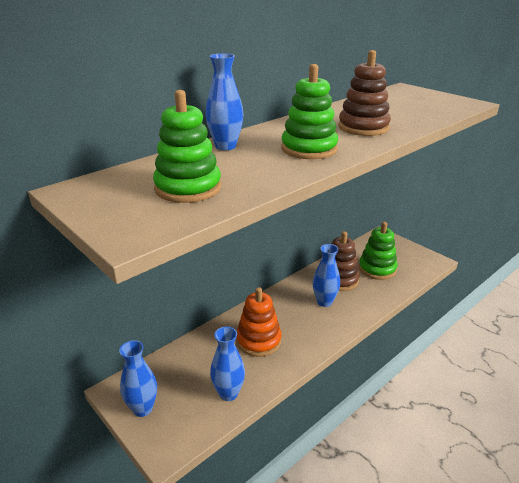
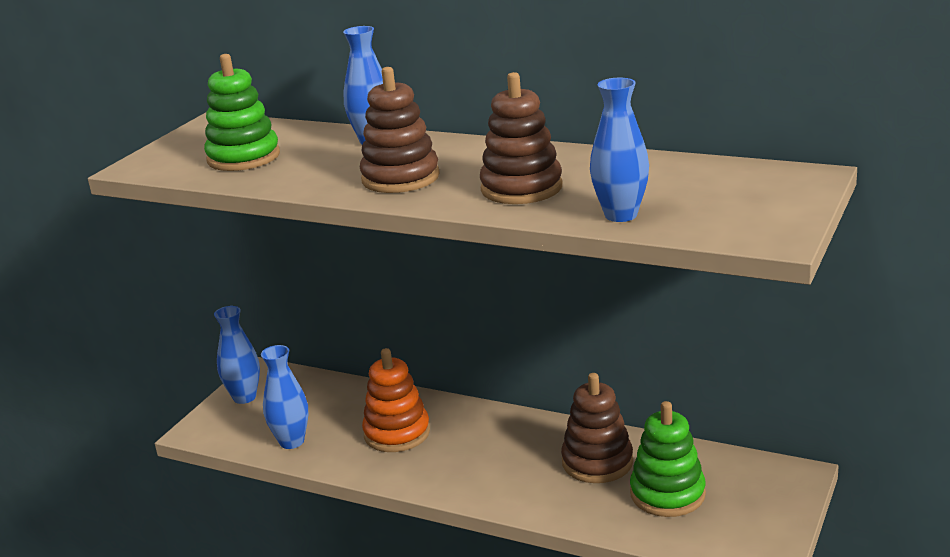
camera: 70 degrees right, 5 degrees down
green stacking toy [281,64,338,159] -> brown stacking toy [360,67,440,193]
blue vase [313,244,340,307] -> blue vase moved to [590,78,649,222]

